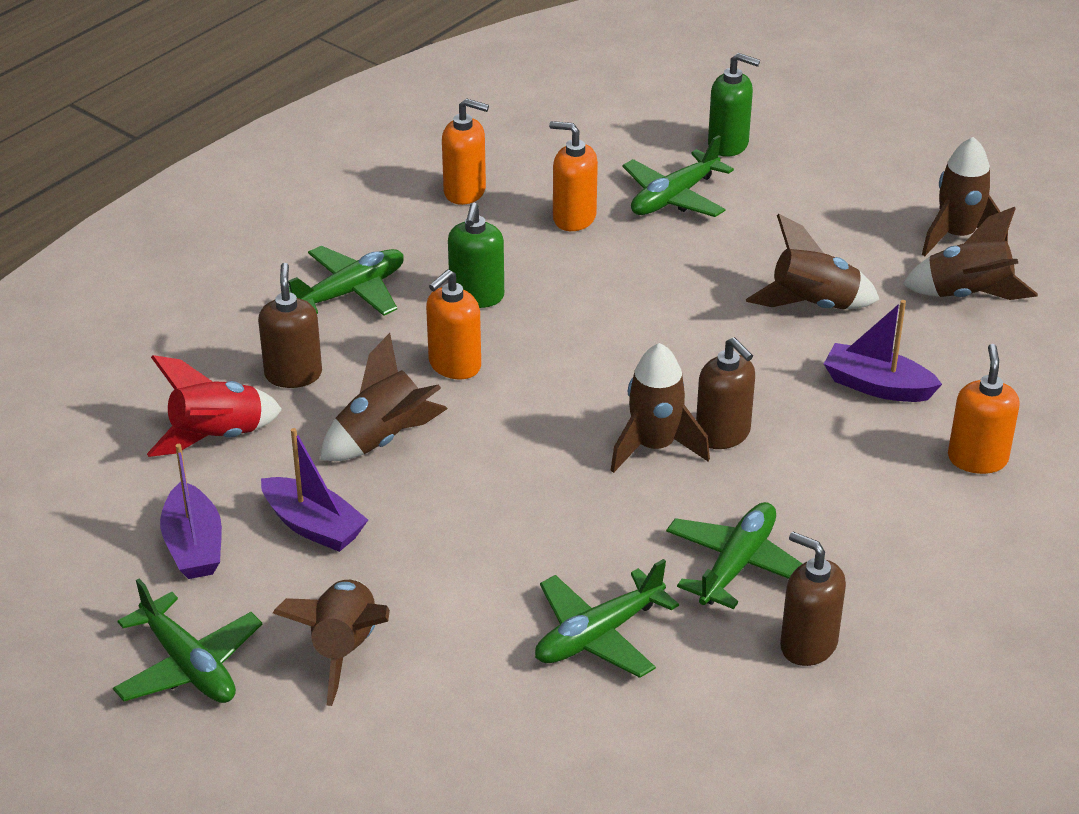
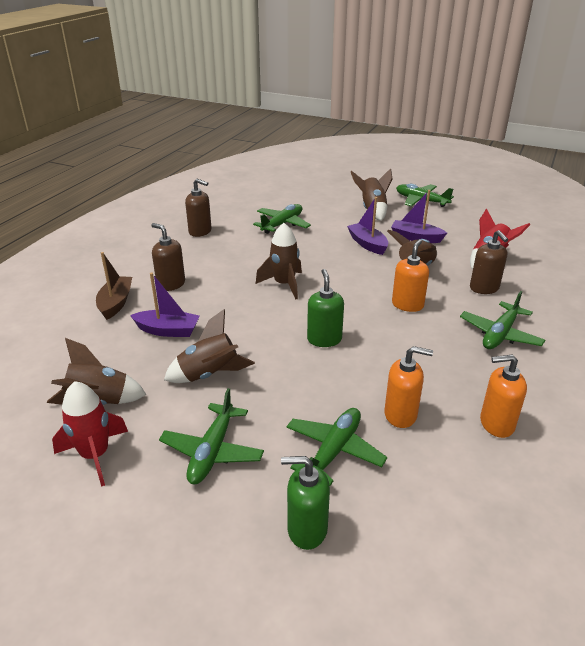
camera: 165 degrees right, 5 degrees down
purple boat [160,444,222,579] -> purple boat moved to [347,197,388,255]
green soap dispenser [448,203,504,308] -> green soap dispenser moved to [307,269,344,347]
green plane [666,502,802,609] -> green plane moved to [159,388,264,484]
brown soap dispenser [696,337,755,449] -> brown soap dispenser moved to [151,223,185,291]
brown rocket [922,137,1008,256] -> red rocket [52,381,128,487]
orange soap dispenser [948,344,1020,474] -> brown boat [96,252,132,320]

